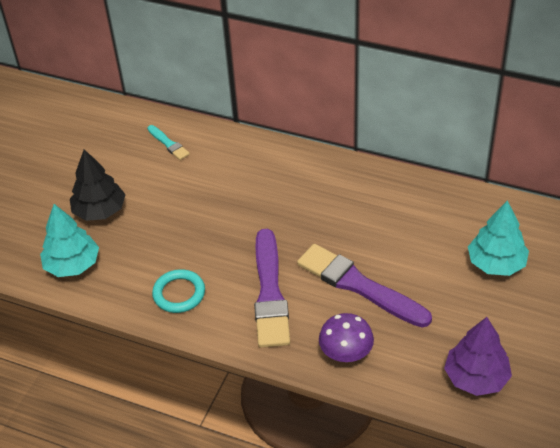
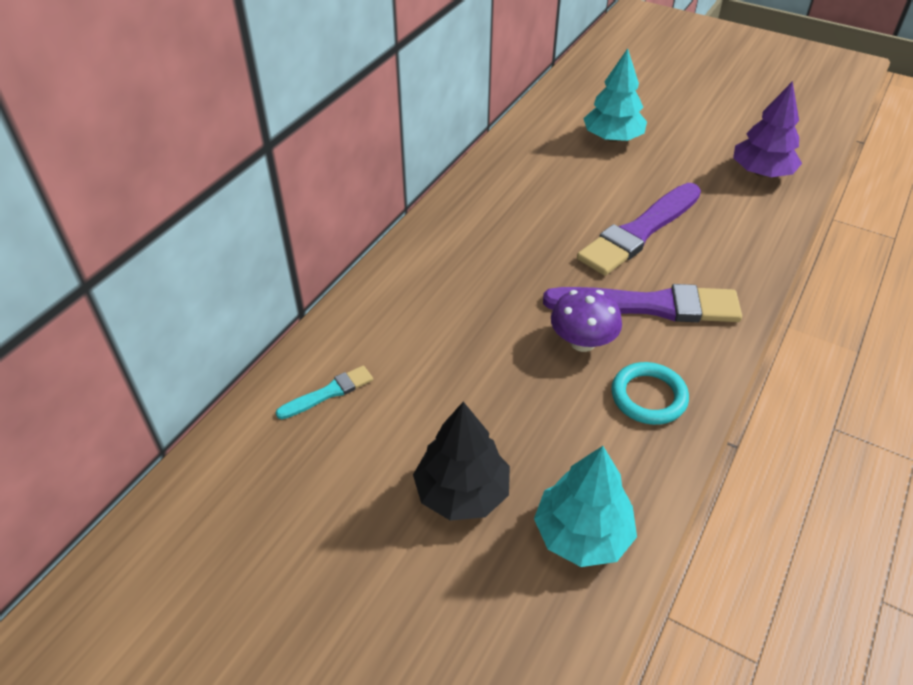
camera: 85 degrees left, 0 degrees up
purple mushroom [319,313,374,362] -> purple mushroom moved to [551,288,622,352]

